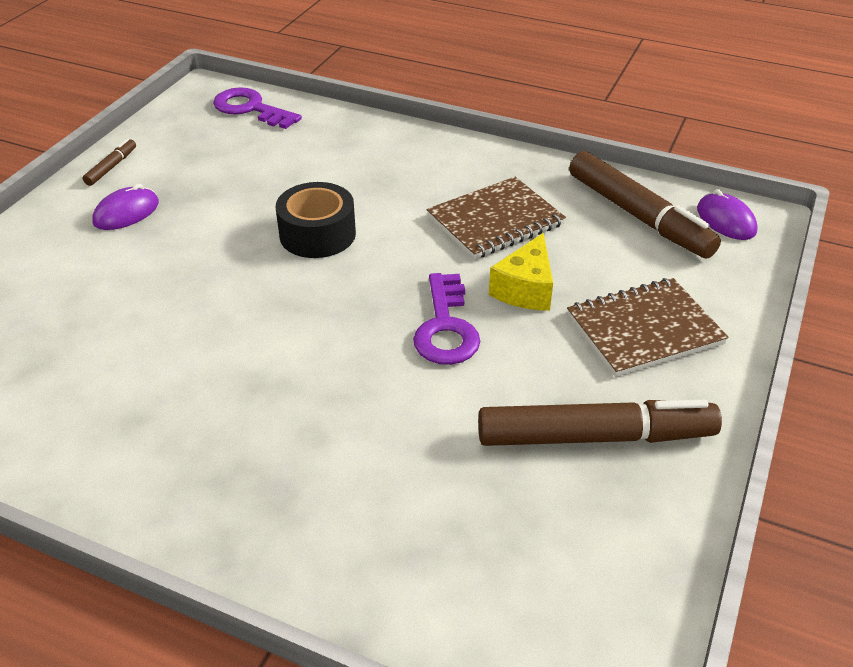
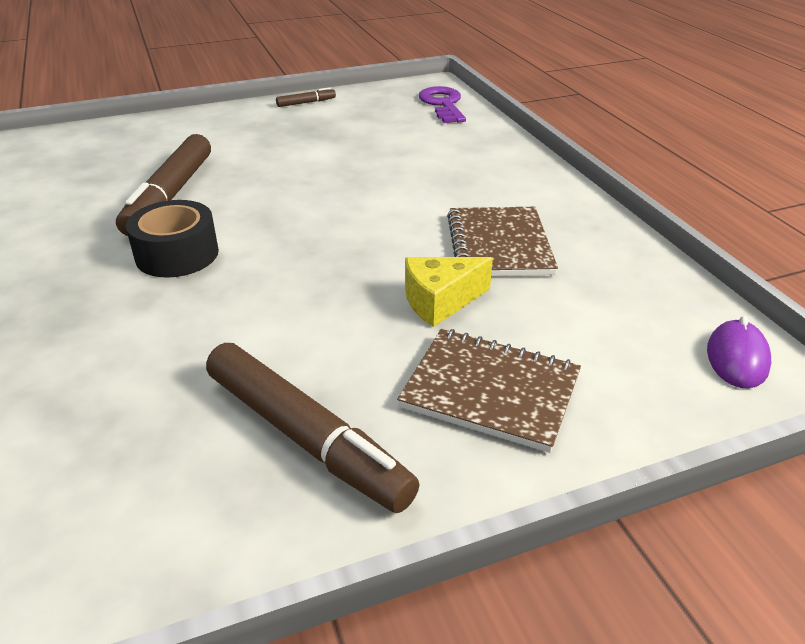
camera: 45 degrees right, 5 degrees down
purple mouse [92,184,159,230] -> none
black tape [276,182,356,258] -> black tape moved to [126,200,219,278]
purple key [413,273,481,365] -> none
brown notebook [426,177,566,259] -> brown notebook turned 75 degrees clockwise [447,207,558,276]
brown marker [569,151,721,259] -> brown marker moved to [116,134,211,236]

